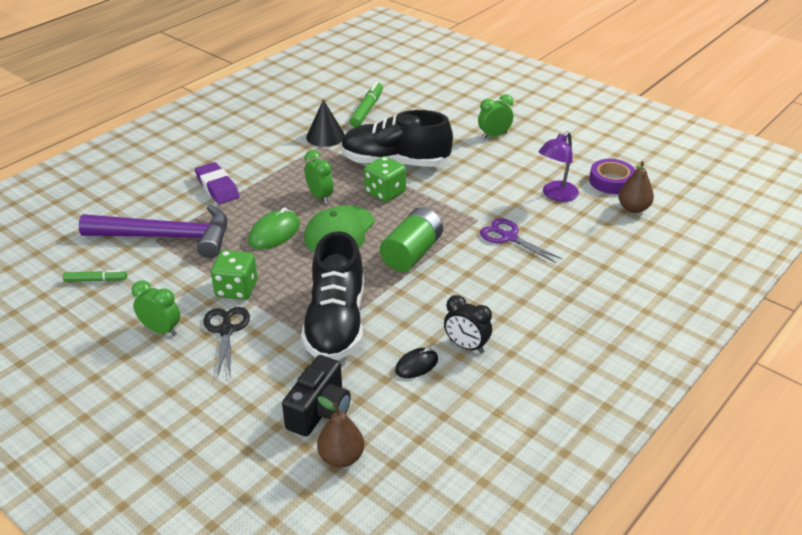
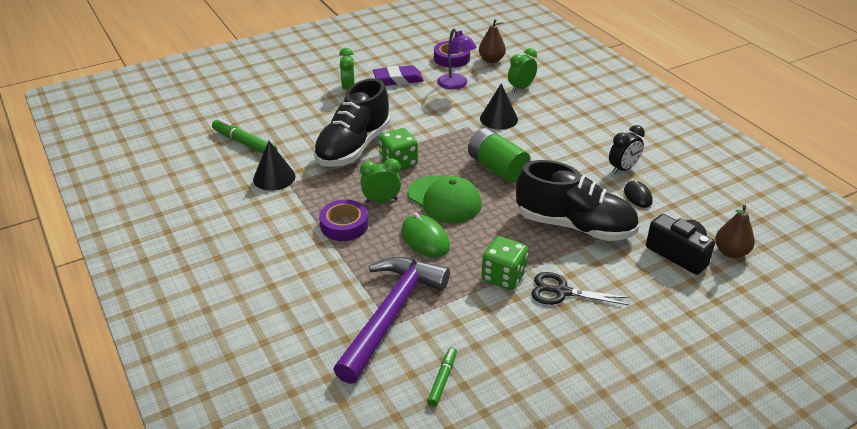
camera: 70 degrees left, 0 degrees up
green clock [132,281,180,336] -> green clock moved to [508,48,537,92]
purple eraser [195,162,240,204] -> purple eraser moved to [373,65,424,86]
purple scissors [480,218,563,263] -> black cone [480,83,518,130]
none -> purple tape [319,200,368,241]

